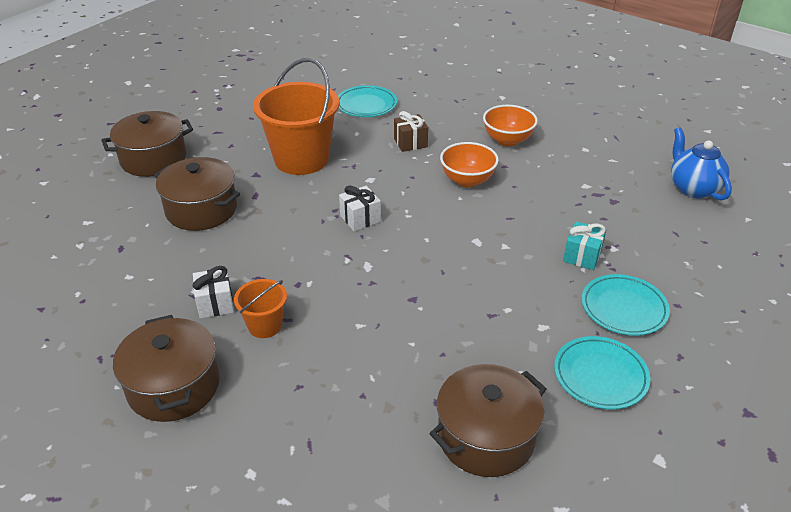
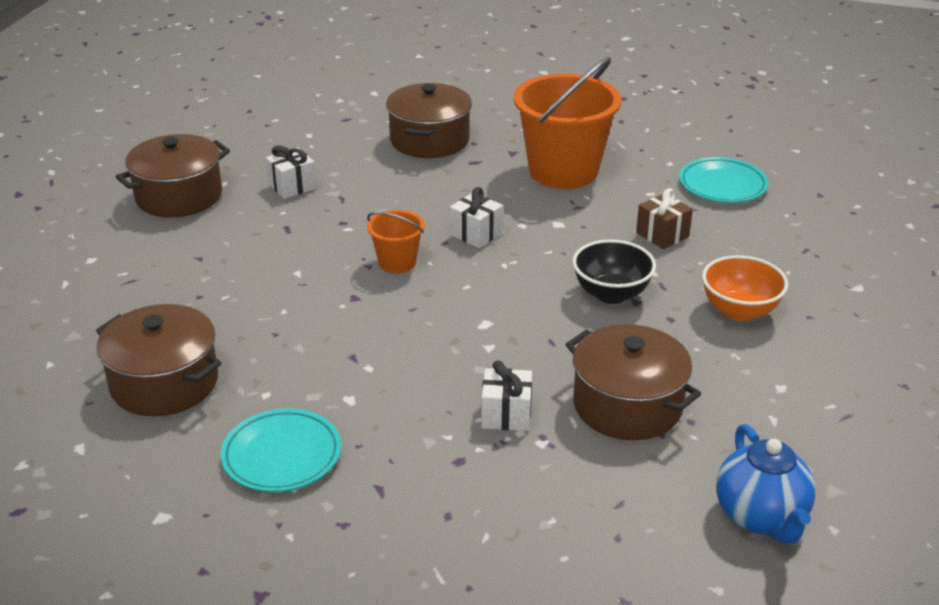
camera: 70 degrees right, 5 degrees down
brown pot [101,111,193,177] -> brown pot moved to [566,324,701,440]
orange bucket [234,279,287,338] -> orange bucket moved to [367,210,425,273]
orange bowl [440,142,499,187] -> black bowl [573,239,656,304]
turquoise gift [563,221,606,270] -> white gift [481,361,532,431]
turquoise plate [582,274,670,336] -> none
blue teapot [671,127,732,201] -> blue teapot turned 120 degrees clockwise [716,424,816,544]

